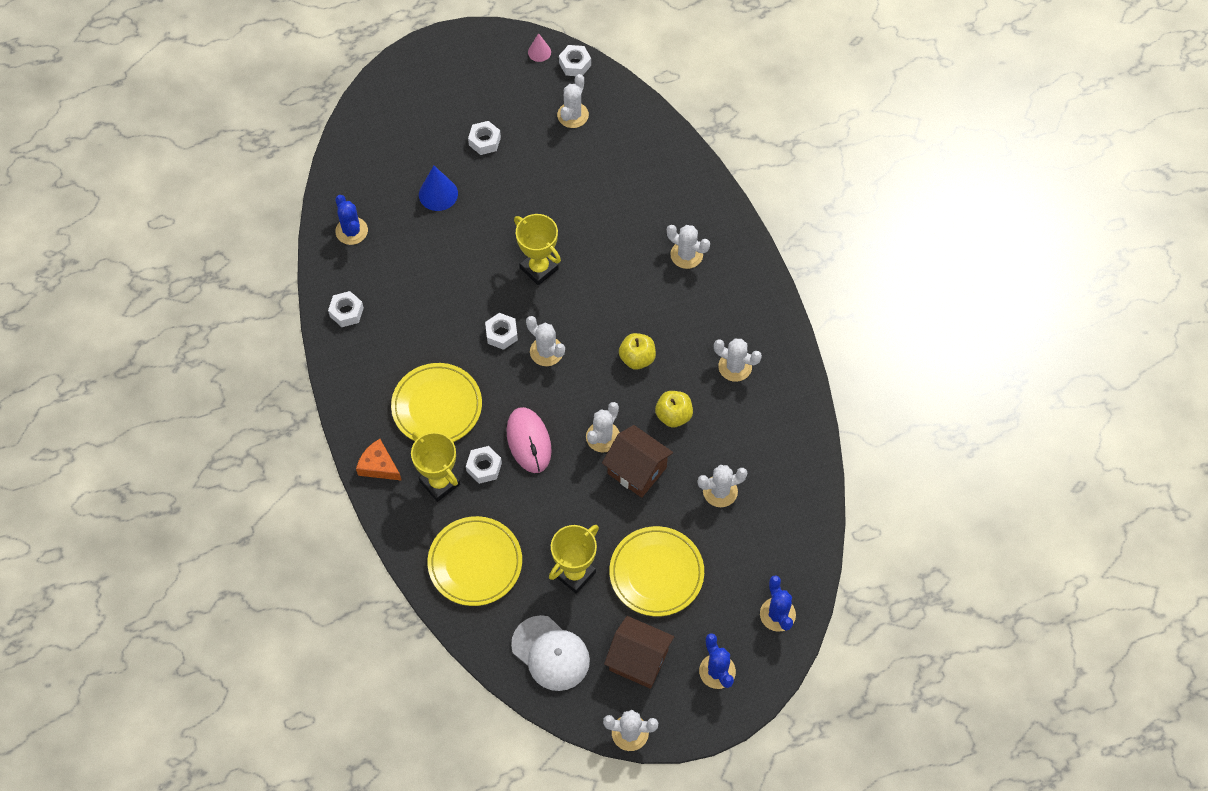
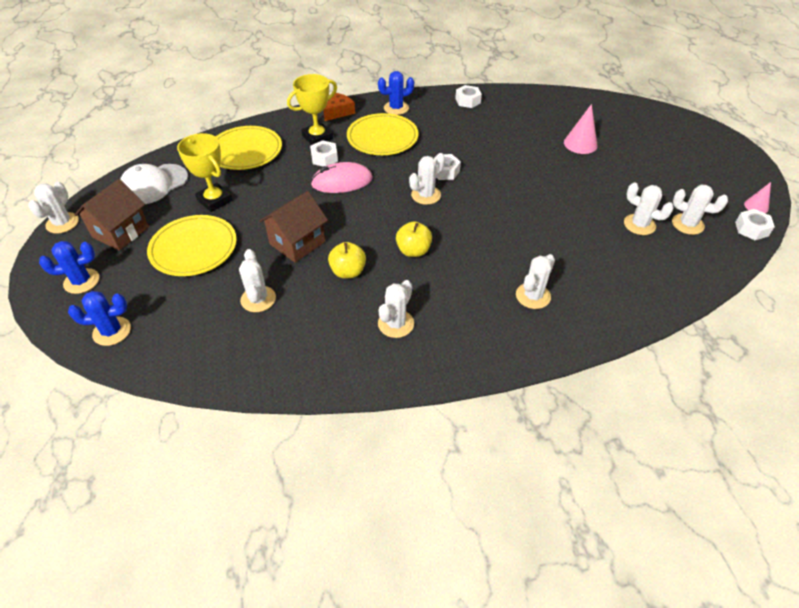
camera: 95 degrees right, 15 degrees down
blue cactus [335,195,368,245] -> blue cactus moved to [378,71,414,115]
blue cone [419,166,458,211] -> pink cone [564,104,598,154]
white nut [468,121,501,155] -> none
yellow trophy [514,214,561,285] -> none
white cactus [586,402,620,452] -> white cactus moved to [624,182,674,235]

